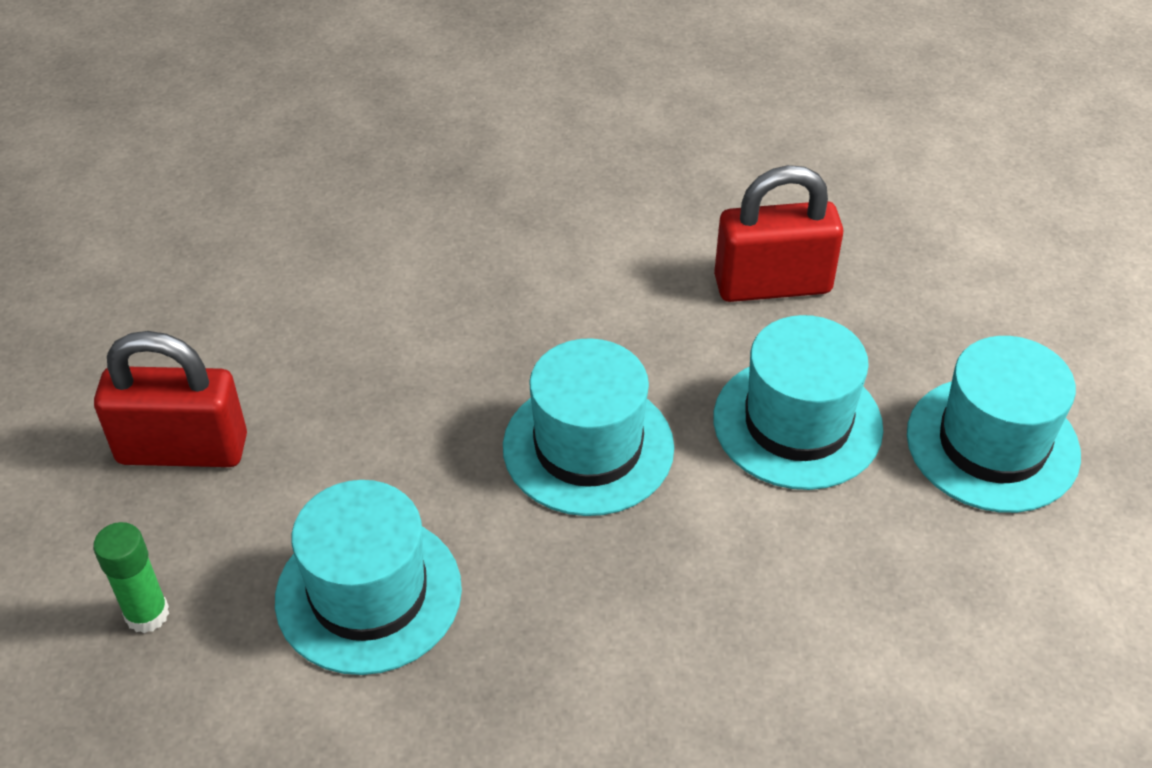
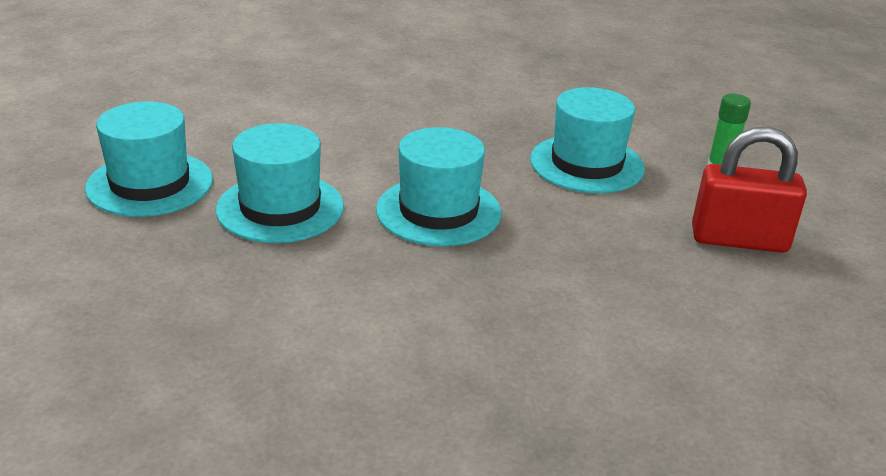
camera: 175 degrees left, 15 degrees down
red padlock [714,165,843,302] -> none

